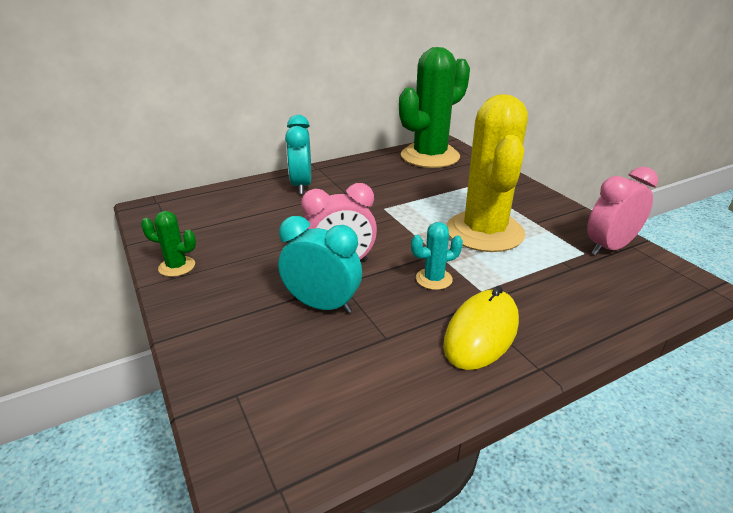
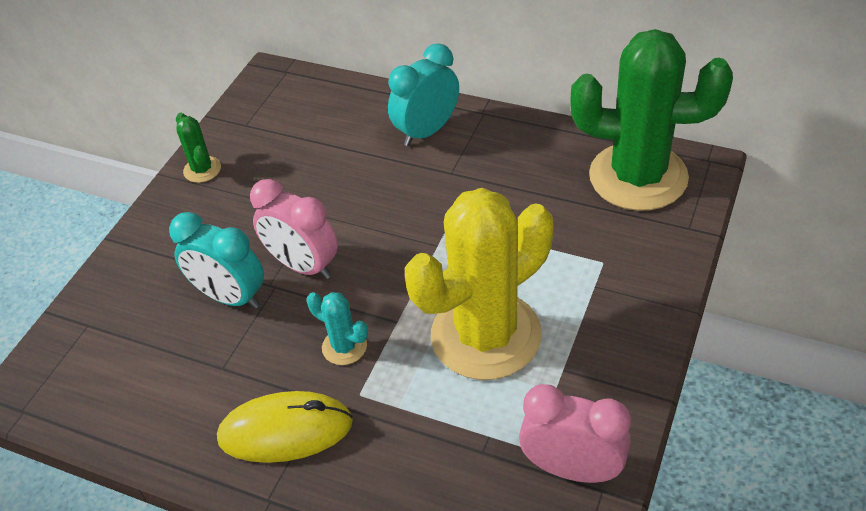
camera: 55 degrees right, 15 degrees up
turquoise clock [278,216,362,314] -> turquoise clock turned 135 degrees clockwise [169,212,264,309]

